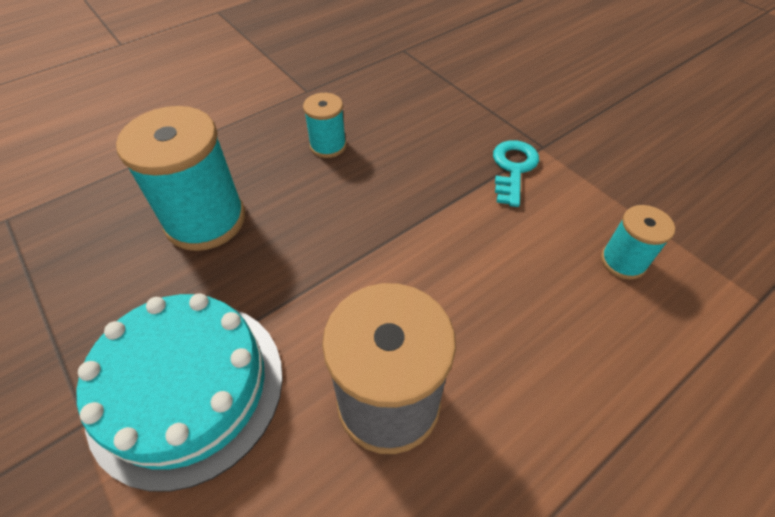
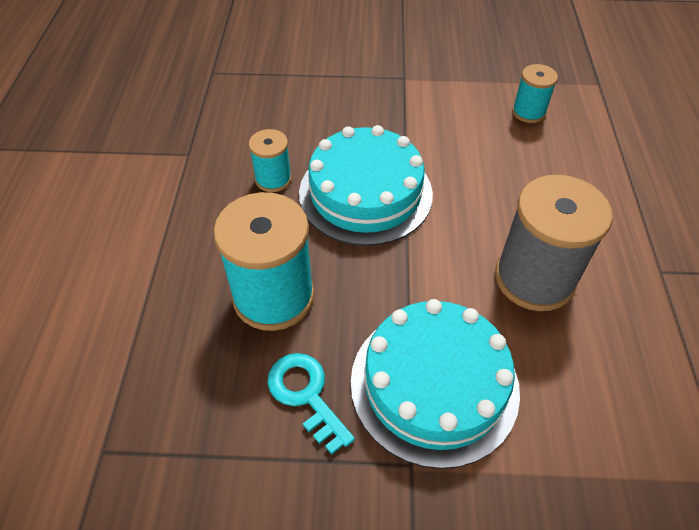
camera: 50 degrees left, 0 degrees up
turquoise key [493,140,539,207] -> turquoise key moved to [267,353,355,455]
none -> turquoise cake [299,125,433,246]

